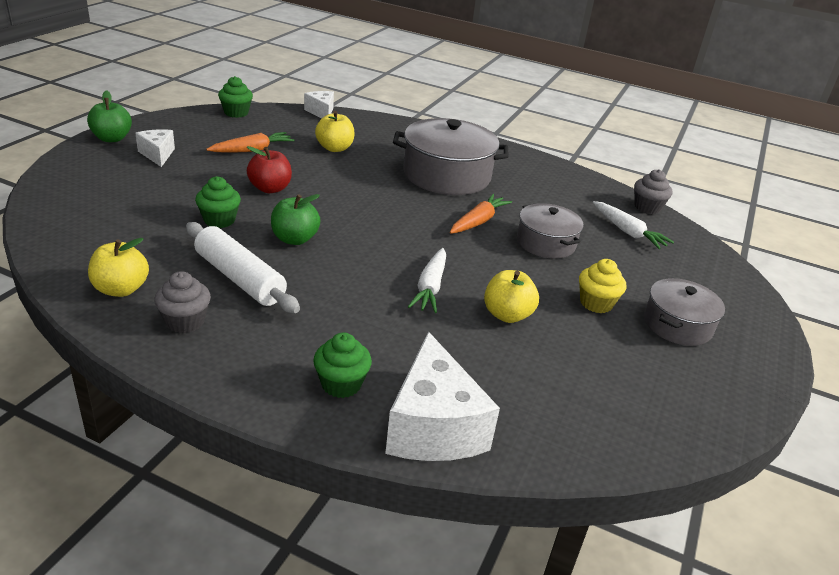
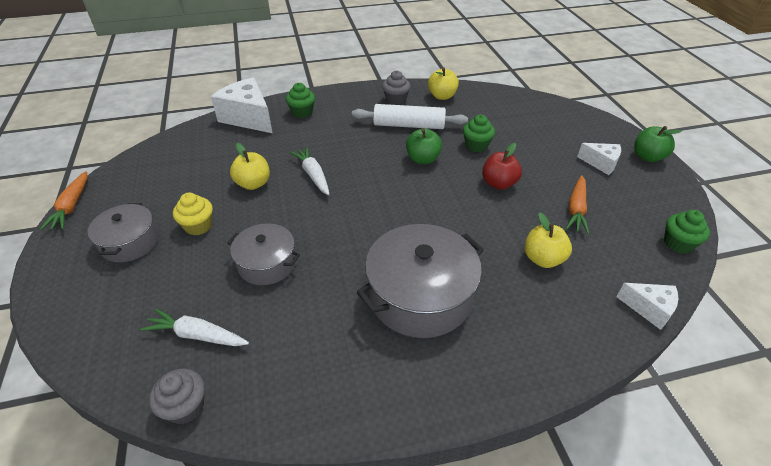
camera: 145 degrees right, 10 degrees up
orange carrot [450,194,512,234] -> orange carrot moved to [40,171,87,230]

